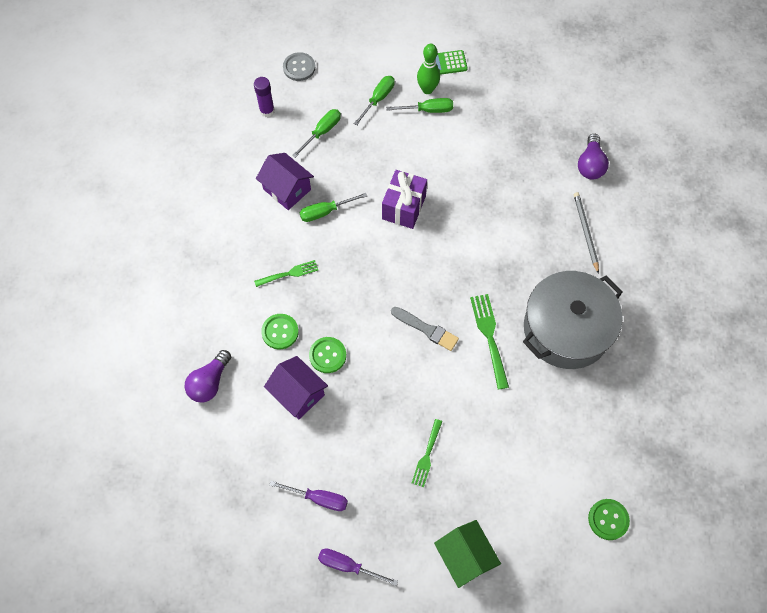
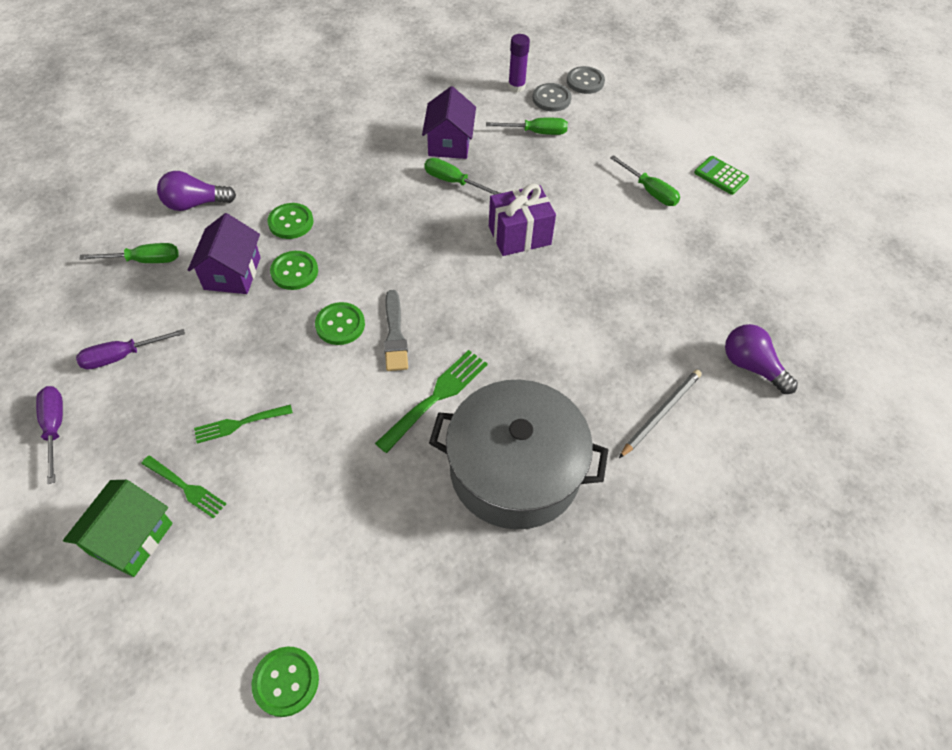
camera: 50 degrees right, 10 degrees down
green fork [254,260,318,287] -> green fork moved to [141,455,226,519]
purple screwdriver [269,481,348,511] -> purple screwdriver turned 90 degrees clockwise [76,329,185,370]
green screwdriver [354,76,395,126] -> green screwdriver moved to [79,243,179,263]
green bowling pin [417,44,440,94] -> none
purple light bulb [578,134,609,179] -> purple light bulb turned 75 degrees clockwise [725,324,798,394]
none -> green button [315,302,365,345]
none -> grey button [533,83,572,112]

